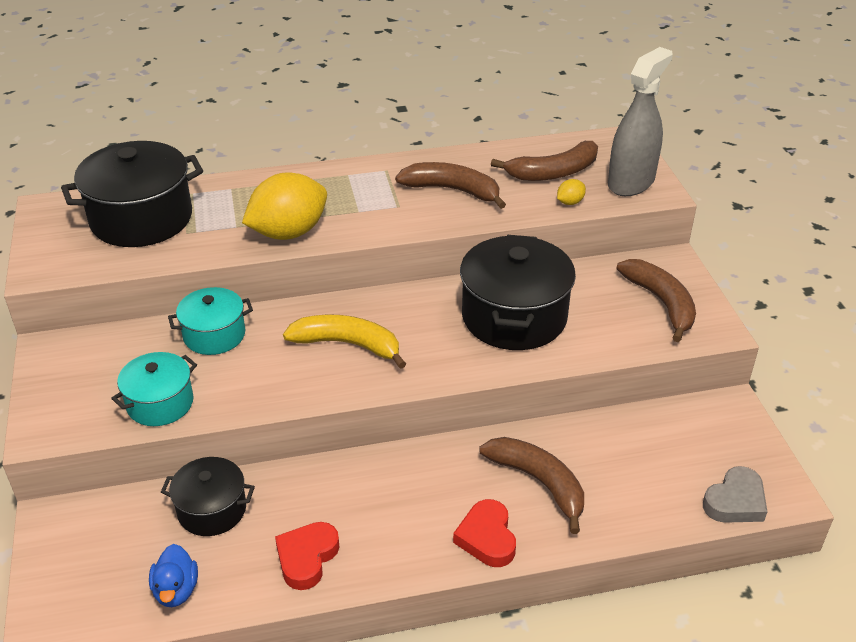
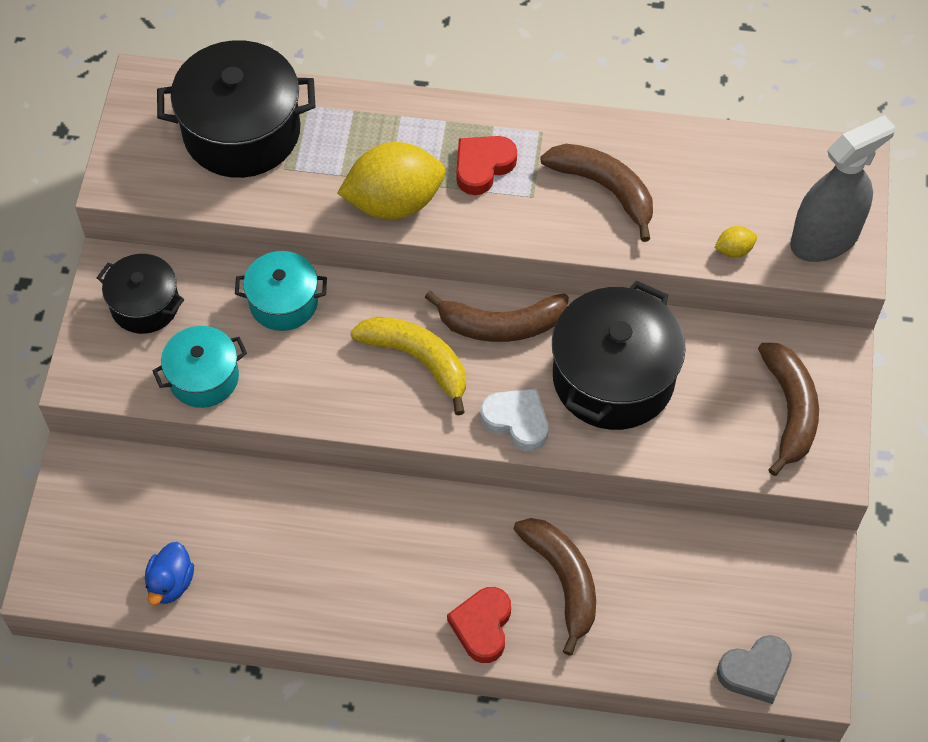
camera: 20 degrees right, 20 degrees up
black pot [161,457,255,536] -> black pot moved to [97,254,184,334]
red heart [275,522,339,590] -> red heart moved to [456,136,517,195]
brown banana [491,141,598,181] -> brown banana moved to [425,291,569,342]
none -> white heart [480,388,548,452]

